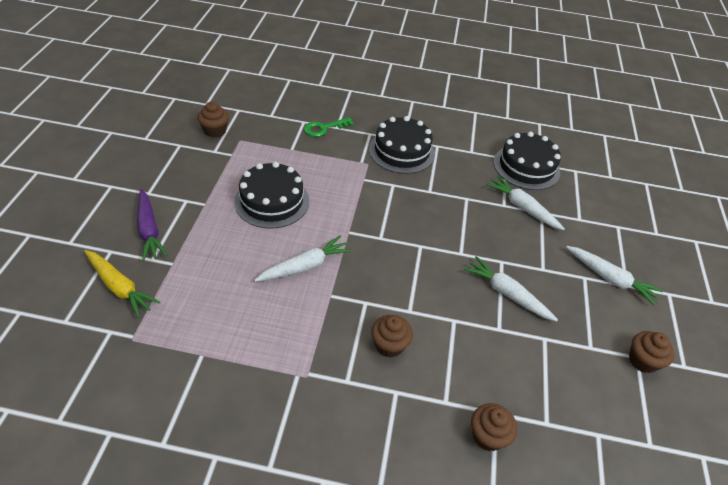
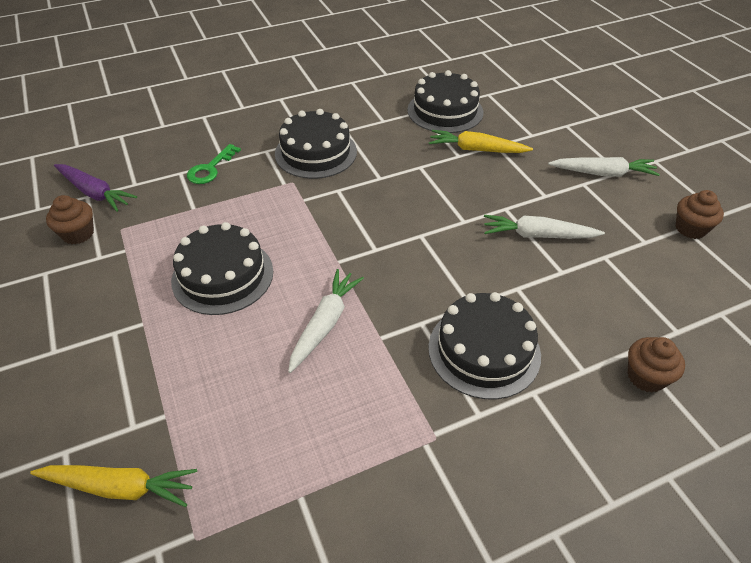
camera: 30 degrees left, 0 degrees up
purple carrot [137,189,168,261] -> purple carrot moved to [54,164,137,212]
brown cupcake [371,315,413,358] -> black cake [428,292,541,399]
white carrot [486,176,565,230] -> yellow carrot [429,130,533,153]

